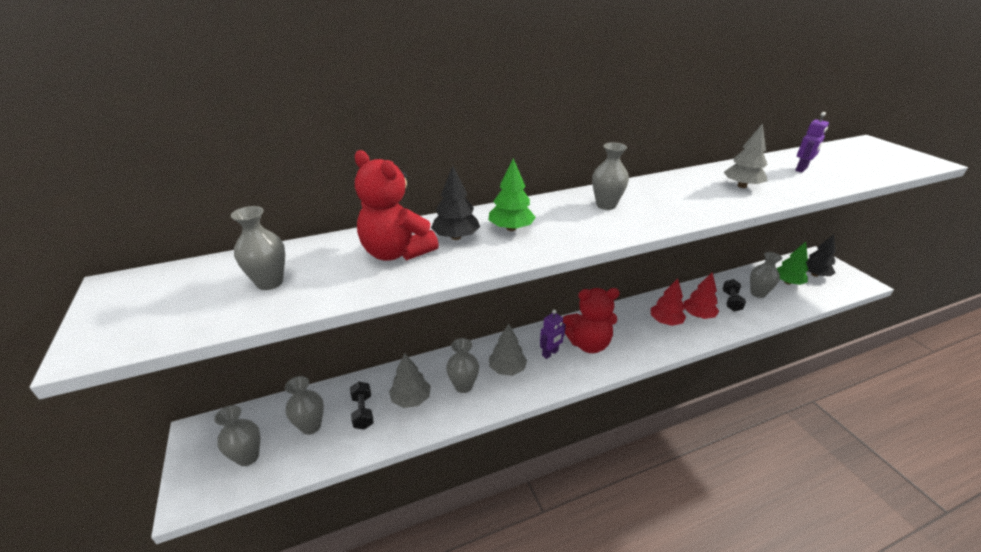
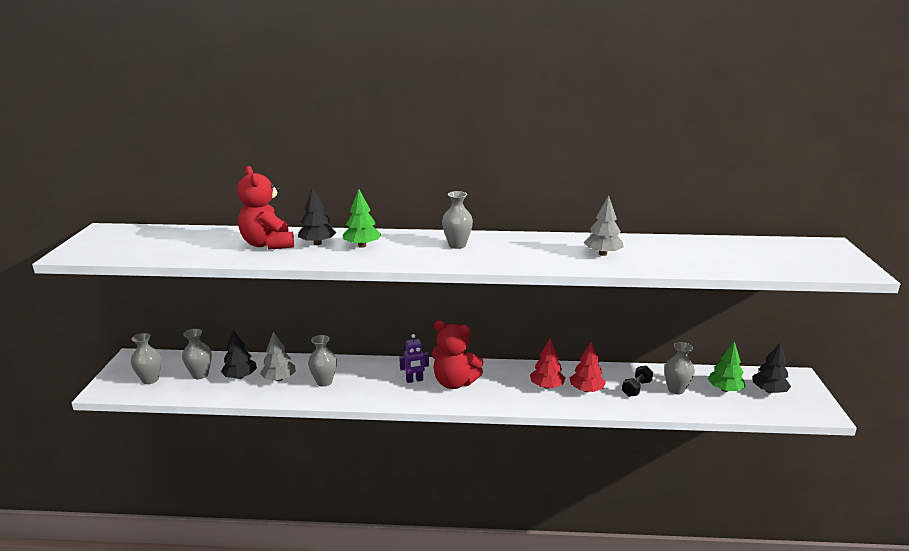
camera: 25 degrees right, 10 degrees down
grey vase [231,206,285,290] -> none
black dumbbell [350,382,374,429] -> black tree [221,330,257,379]
grey tree [489,324,527,376] -> none
purple robot [795,112,829,173] -> none

